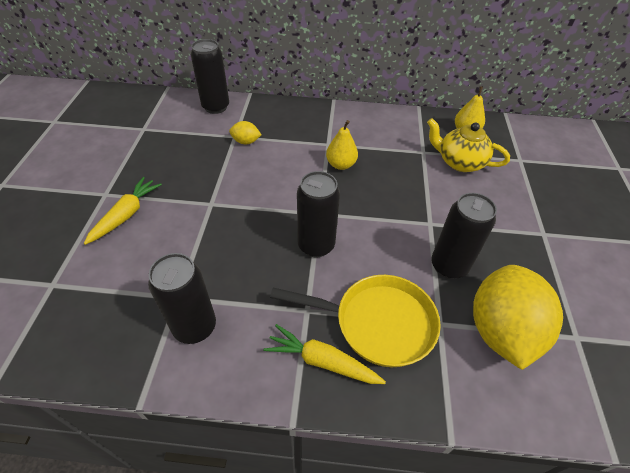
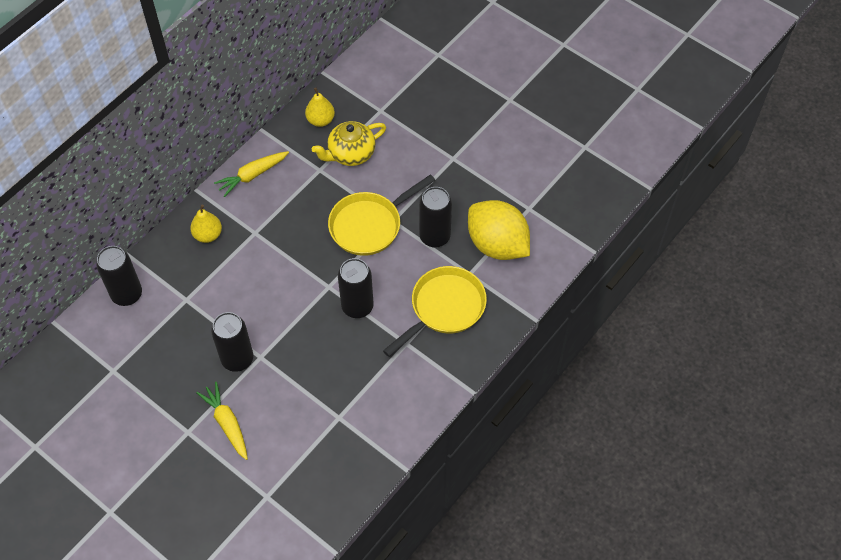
camera: 55 degrees left, 10 degrees up
black can [148,253,216,344] -> black can moved to [211,312,253,372]
yellow lemon [229,121,261,144] -> none
yellow carrot [264,324,386,384] -> yellow carrot moved to [214,151,289,197]
yellow pear [326,120,358,170] -> yellow pear moved to [190,205,222,243]
none -> yellow pan [328,174,435,256]

